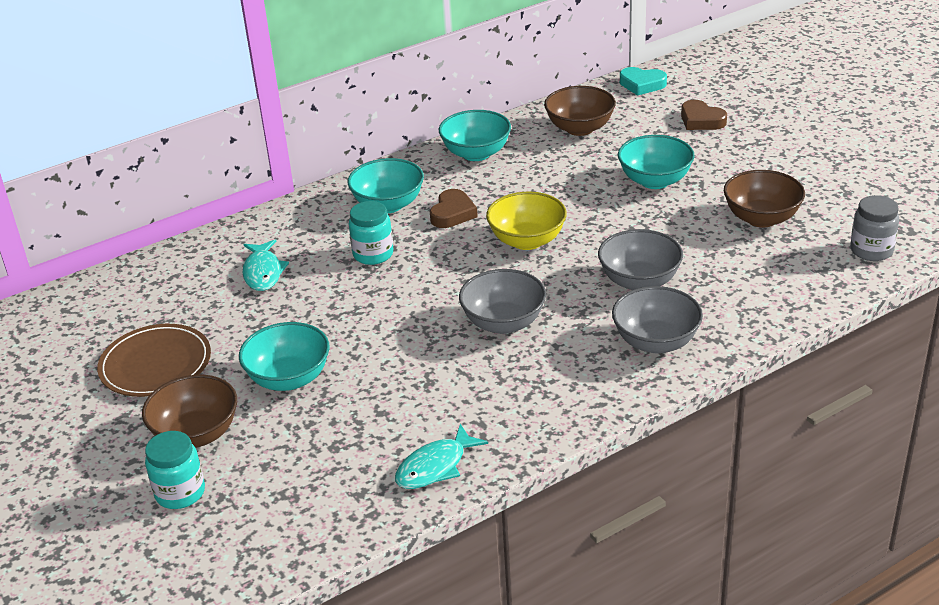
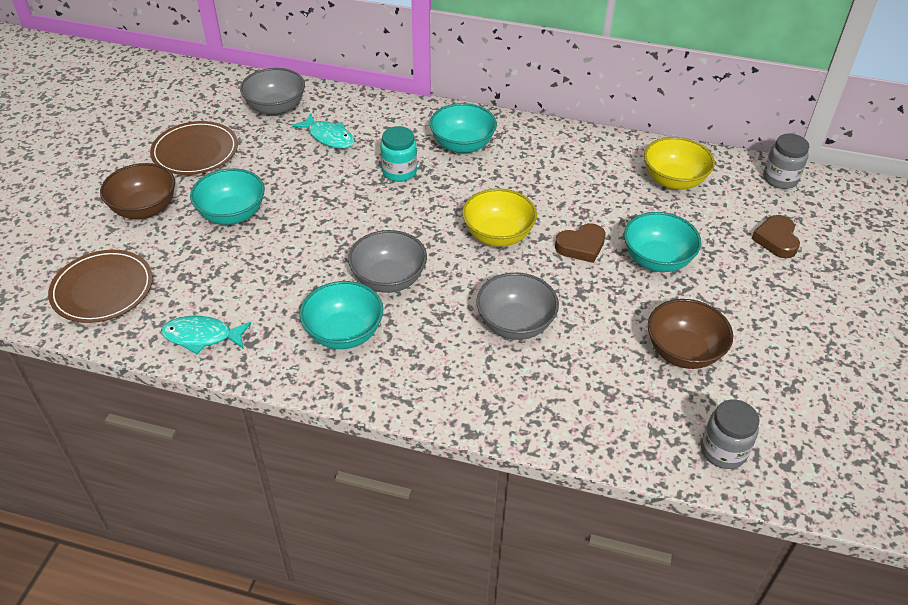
camera: 45 degrees right, 10 degrees up
turquoise jar [145,431,205,509] -> none
turquoise fish [243,239,289,291] -> turquoise fish turned 90 degrees counterclockwise [292,113,354,149]
brown heart [430,189,478,228] -> brown heart moved to [555,223,606,263]
turquoise bowl [439,110,511,161] -> turquoise bowl moved to [300,281,384,349]
brown bowl [544,86,616,136] -> yellow bowl [644,137,715,190]
grey bowl [612,286,703,353] -> grey bowl moved to [240,68,305,116]
turquoise heart [620,67,667,96] -> grey jar [763,134,809,189]
none -> brown plate [48,250,153,323]

